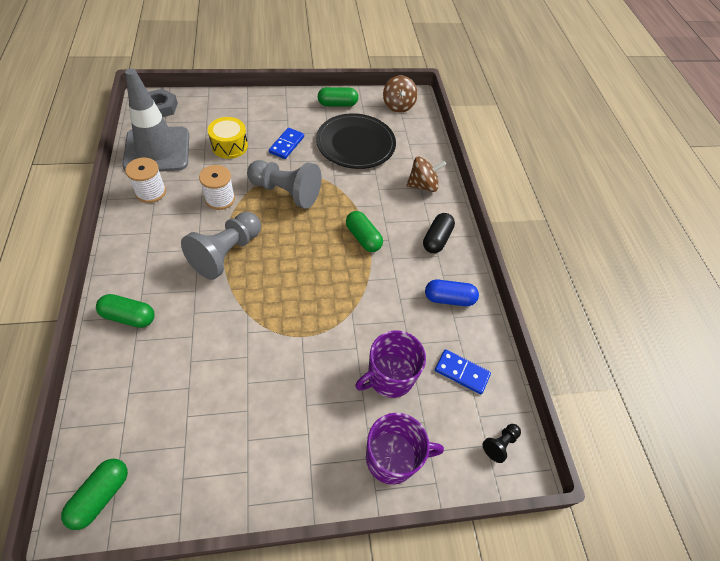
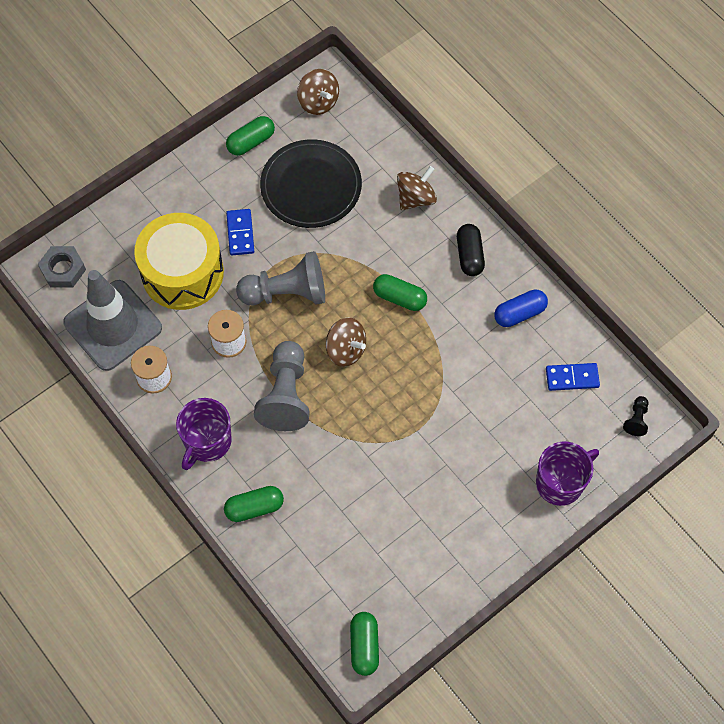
camera: 25 degrees left, 10 degrees up
yellow drum [208,117,248,159] -> yellow drum [134,213,224,310], size x1.81
purple mug [355,330,426,398] -> purple mug moved to [176,398,232,470]
none -> brown spinning top [326,317,366,367]

